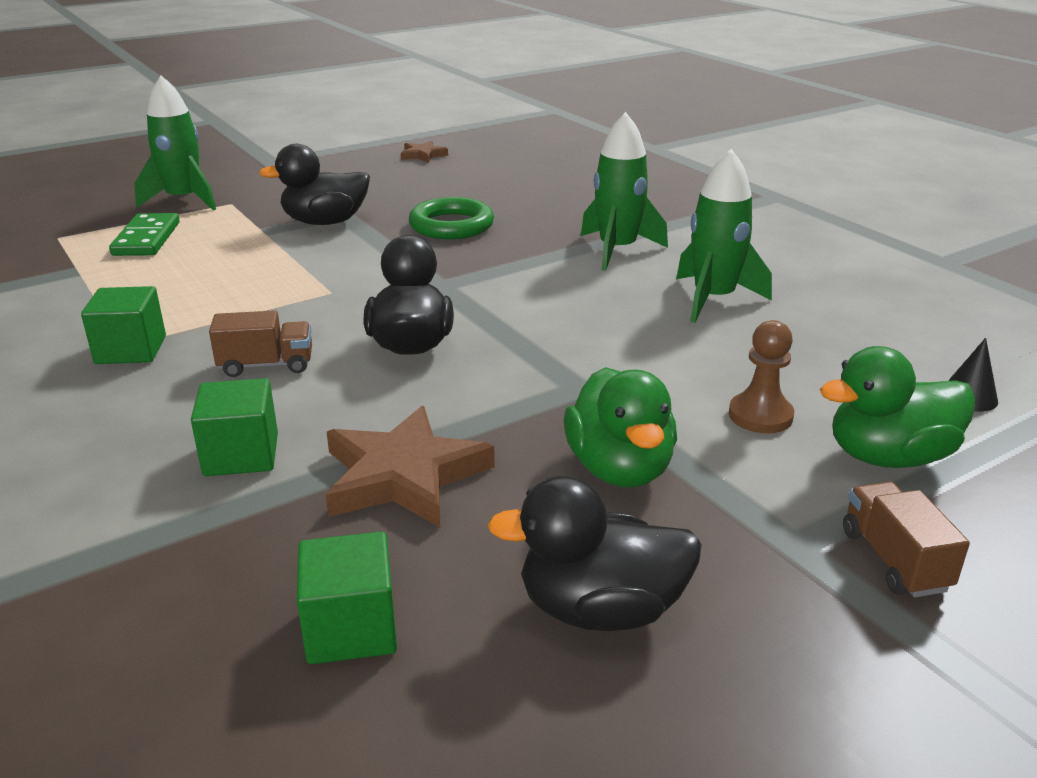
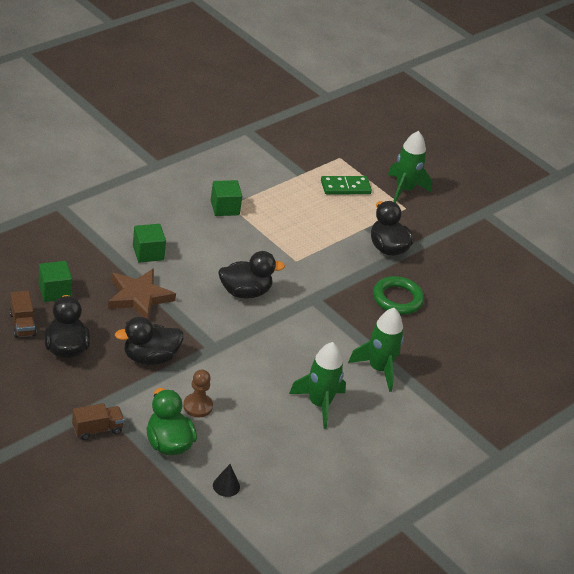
camera: 75 degrees right, 10 degrees up
brown truck [209,310,312,377] -> brown truck moved to [9,291,37,338]
brown star [401,141,448,163] -> none
green duck [564,367,677,487] -> black duck [115,317,184,365]

